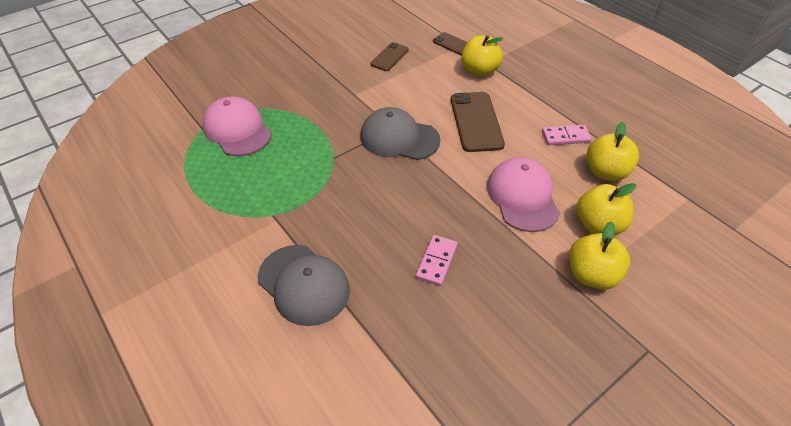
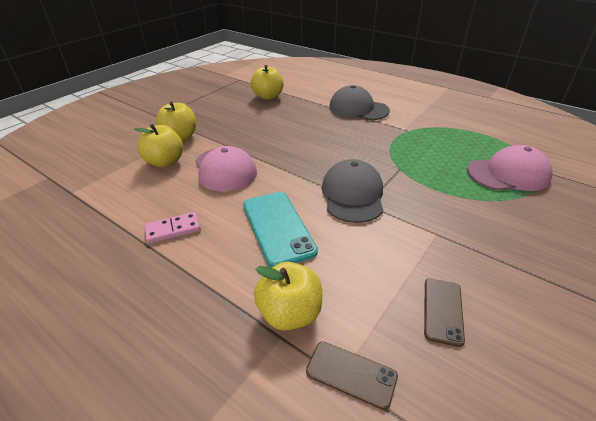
camera: 165 degrees right, 10 degrees down
pink cap [203,96,272,156] -> pink cap turned 45 degrees counterclockwise [467,145,552,191]
grey cap [360,107,440,160] -> grey cap turned 90 degrees counterclockwise [321,159,383,223]
pink domino [416,235,458,286] -> none
brown phone [451,92,505,152] -> turquoise phone [243,192,318,268]
yellow apple [587,122,639,181] -> yellow apple moved to [251,65,284,100]

